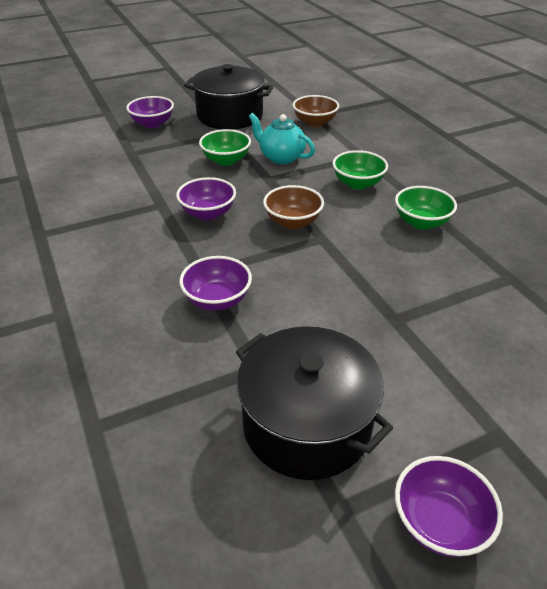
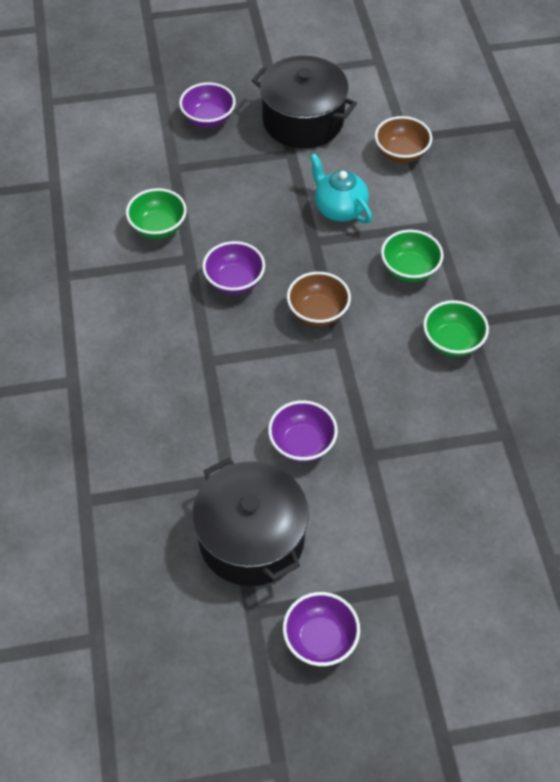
camera: 15 degrees right, 15 degrees up
purple bowl [179,256,252,311] -> purple bowl moved to [268,400,338,462]
green bowl [199,129,251,166] -> green bowl moved to [126,188,187,239]

